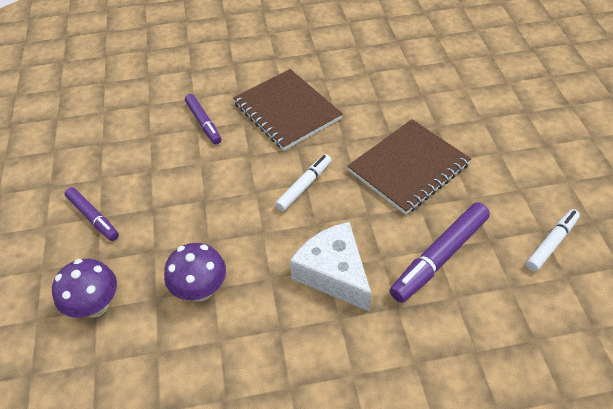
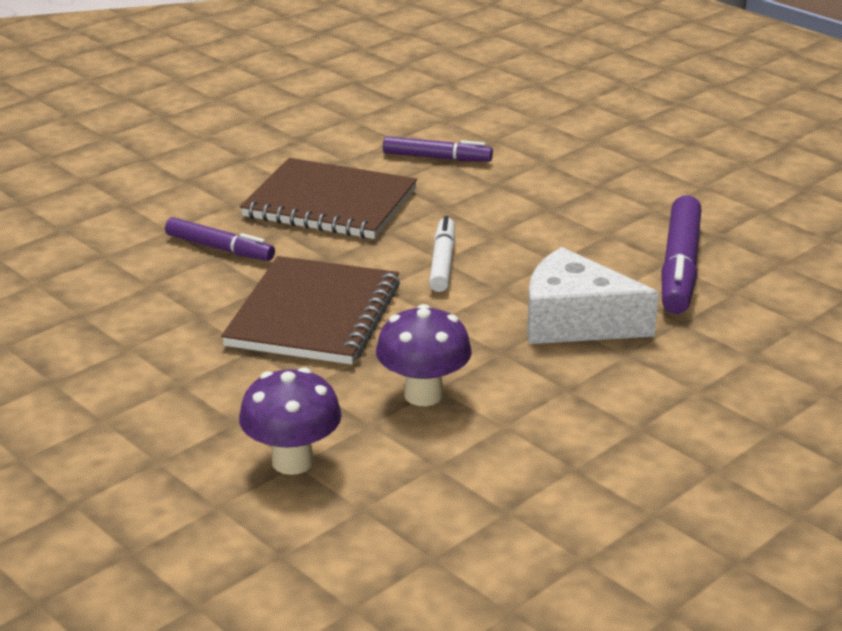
camera: 35 degrees left, 20 degrees down
purple marker [65,187,119,241] -> purple marker moved to [383,136,493,162]
brown notebook [347,119,471,215] -> brown notebook moved to [221,256,400,365]
white marker [526,209,580,271] -> none

